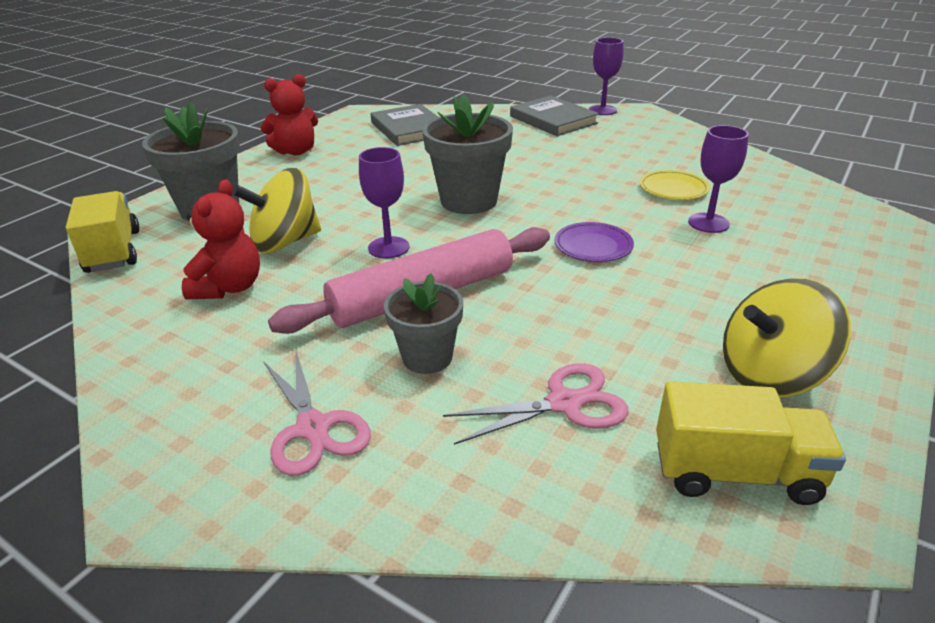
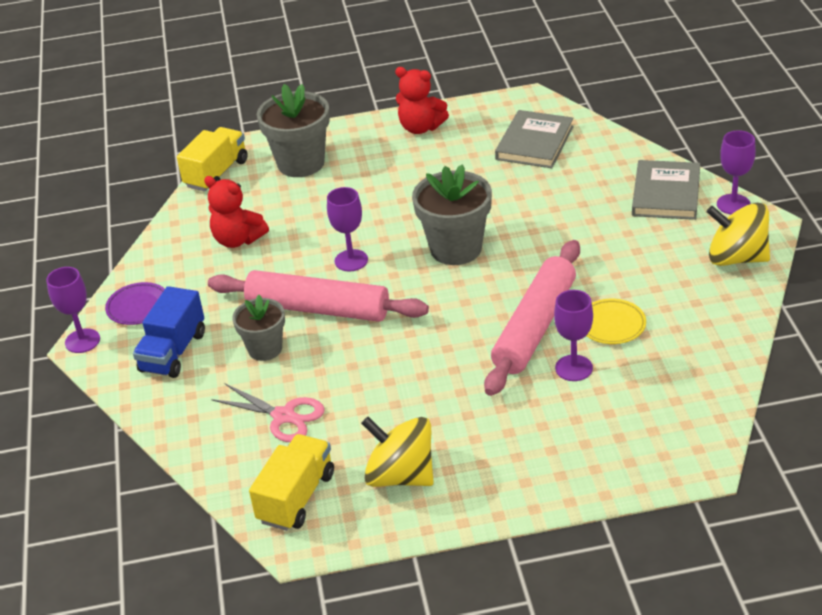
camera: 50 degrees right, 5 degrees up
red teddy bear [182,179,260,299] -> red teddy bear turned 60 degrees clockwise [204,176,269,248]
yellow spinning top [233,168,321,253] -> yellow spinning top moved to [707,203,770,266]
pink scissors [263,352,371,476] -> blue truck [133,286,205,378]
purple plate [555,222,634,262] -> purple plate moved to [105,282,165,325]
yellow truck [656,381,846,505] -> yellow truck turned 120 degrees counterclockwise [249,434,334,531]
none -> purple goblet [46,267,100,353]
none -> pink rolling pin [484,240,580,396]

